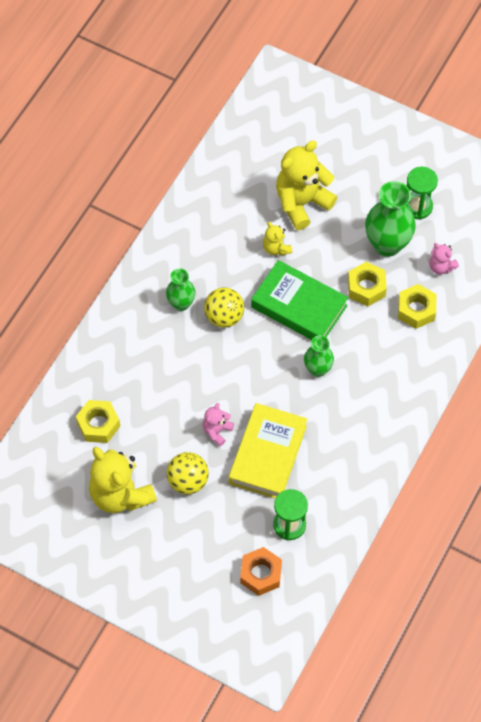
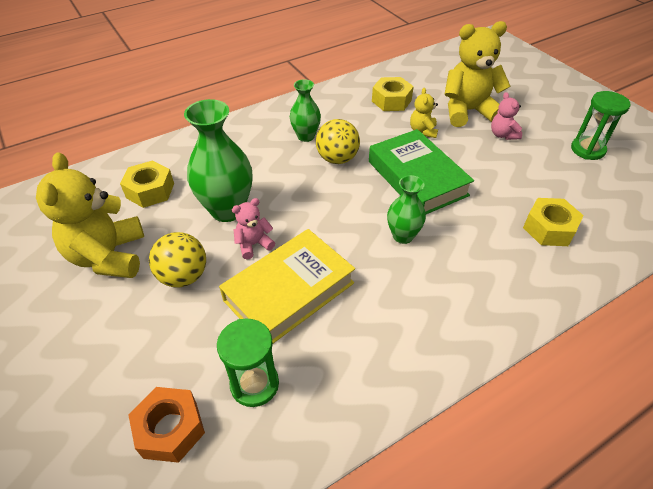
camera: 30 degrees right, 15 degrees down
yellow nut [348,262,387,306] -> yellow nut moved to [372,77,414,111]
green vase [365,181,416,257] -> green vase moved to [184,99,252,222]
pink teddy bear [429,243,459,275] -> pink teddy bear moved to [491,92,522,140]

